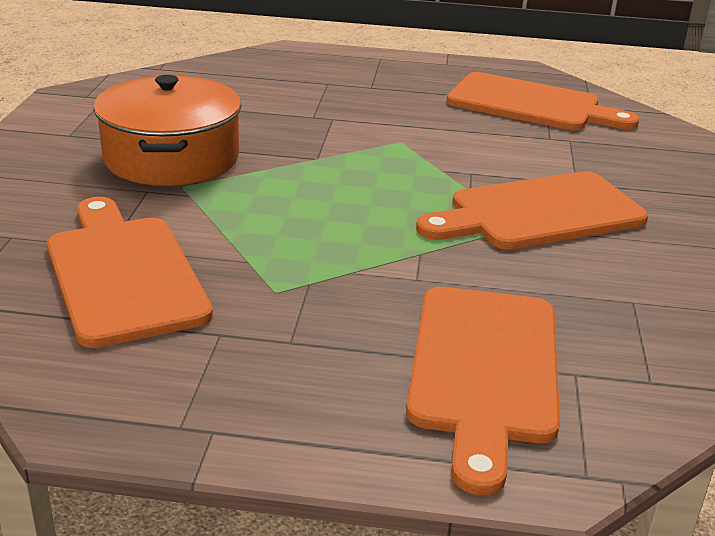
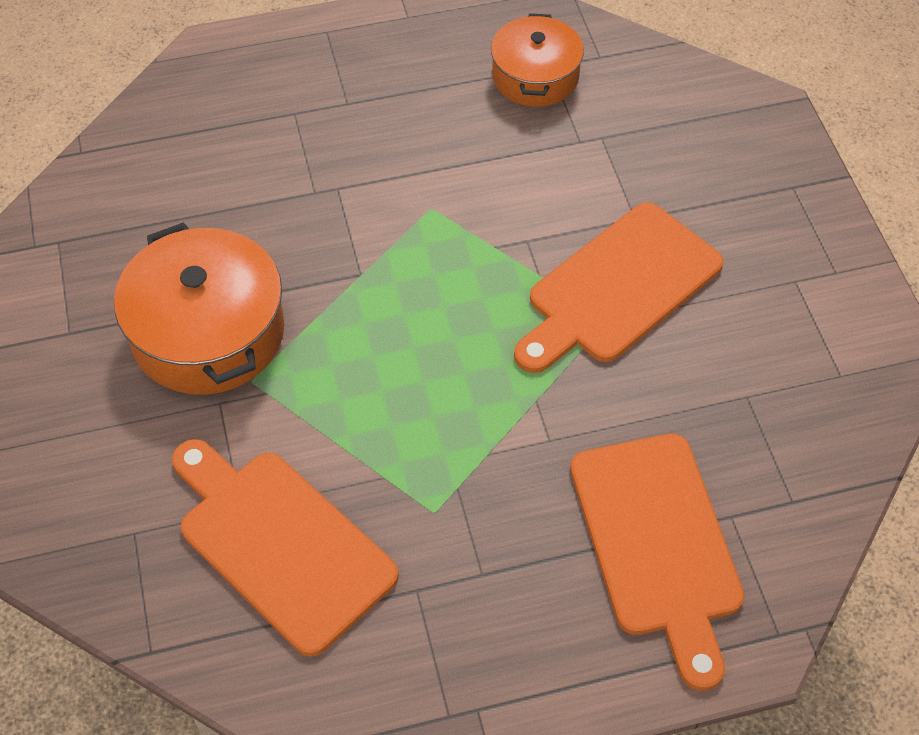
camera: 20 degrees left, 25 degrees up
orange cutting board [446,72,639,130] -> orange pot [491,13,584,107]

